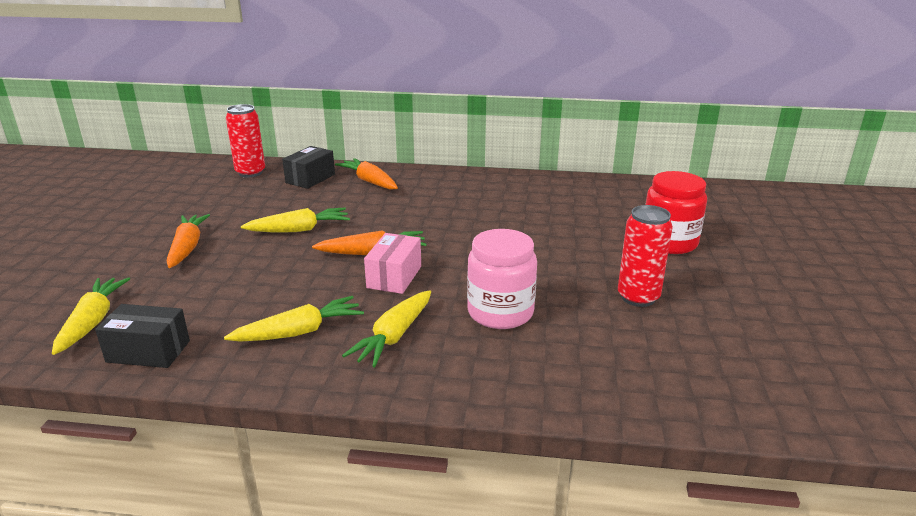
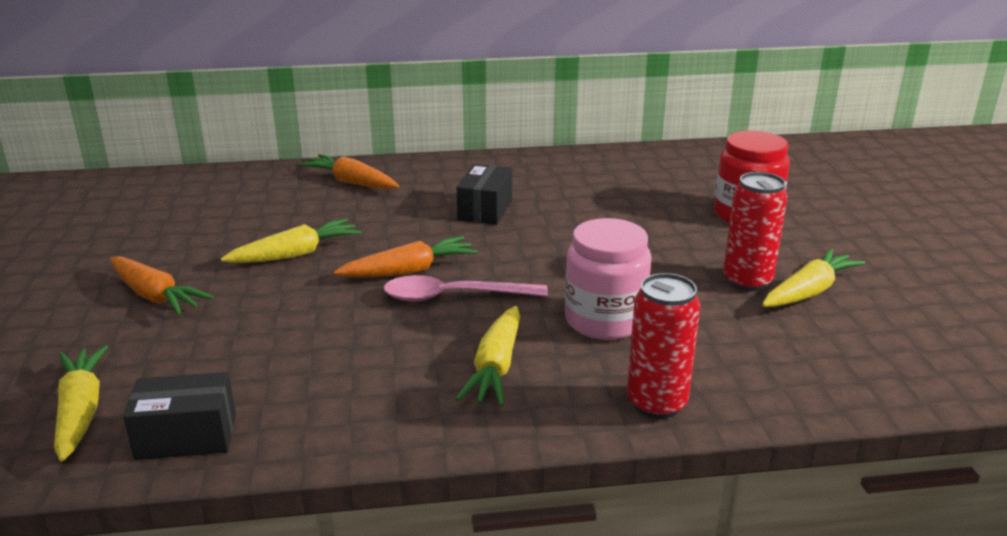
camera: 15 degrees left, 0 degrees up
orange carrot [167,214,210,268] -> orange carrot turned 150 degrees clockwise [110,256,214,315]
yellow carrot [224,296,364,342] -> yellow carrot moved to [762,248,865,307]
red can [226,104,265,177] -> red can moved to [627,273,700,419]
black box [282,146,335,189] -> black box moved to [457,164,512,225]
pink box [364,233,421,294] -> pink spoon [383,275,548,302]

